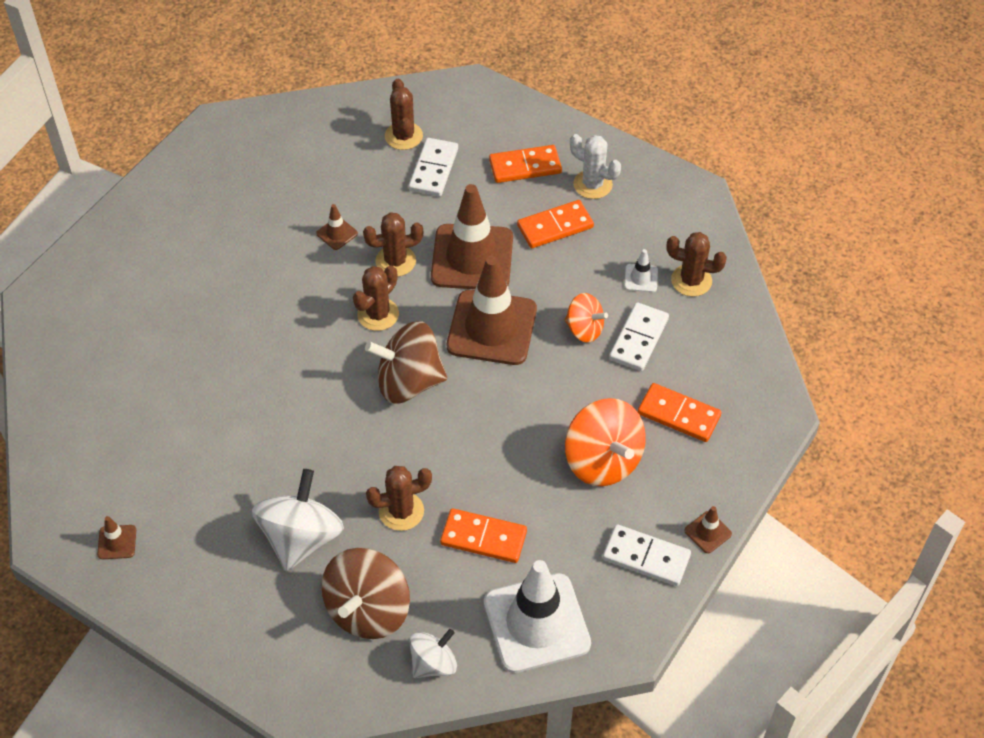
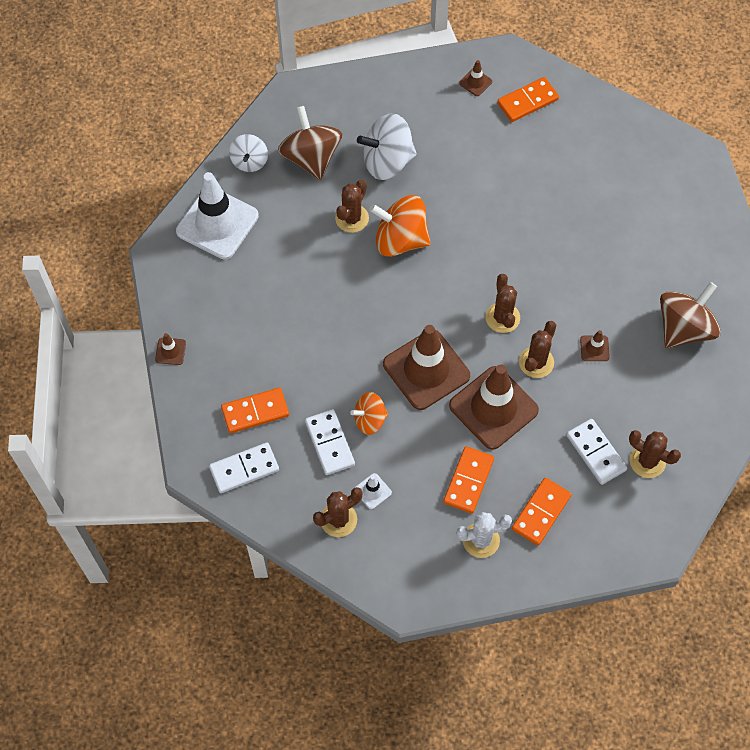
camera: 135 degrees right, 10 degrees up
white spinning top [252,469,344,571] -> white spinning top turned 105 degrees clockwise [357,113,417,180]
brown spinning top [365,321,447,404] -> brown spinning top moved to [660,282,721,348]
orange domino [440,508,527,563] -> orange domino moved to [497,77,559,122]
orange spinning top [565,398,646,486] -> orange spinning top moved to [369,195,431,257]
white domino [603,524,691,586] -> white domino moved to [209,442,279,493]

